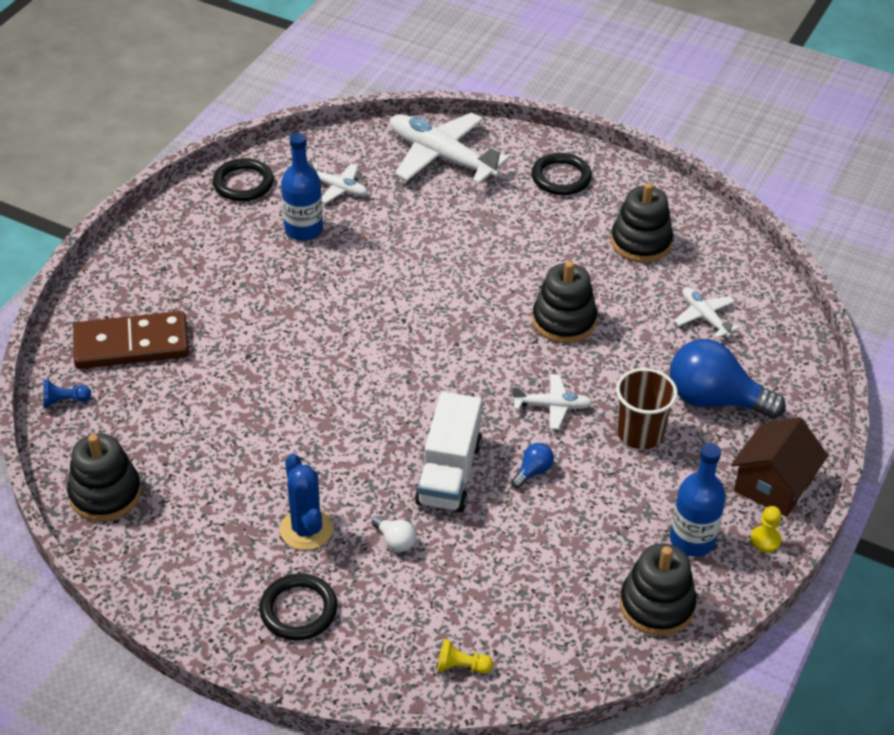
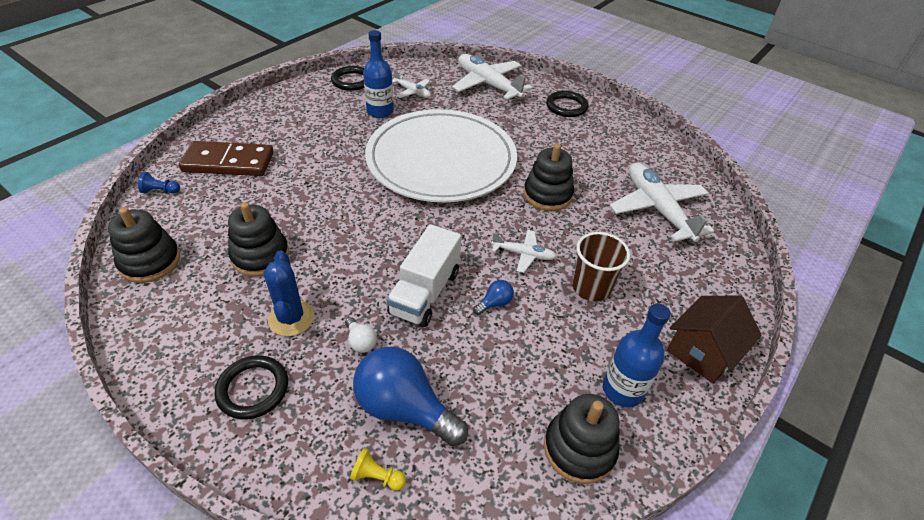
camera: 10 degrees right, 0 degrees up
black stacking toy [611,183,673,262] -> black stacking toy moved to [228,202,289,276]
blue light bulb [670,339,786,419] -> blue light bulb moved to [353,347,468,446]
white plane [674,287,739,338] -> white plane [610,163,714,242], size x1.96
yellow pawn [751,506,782,552] -> none
none -> white plate [365,109,517,202]

